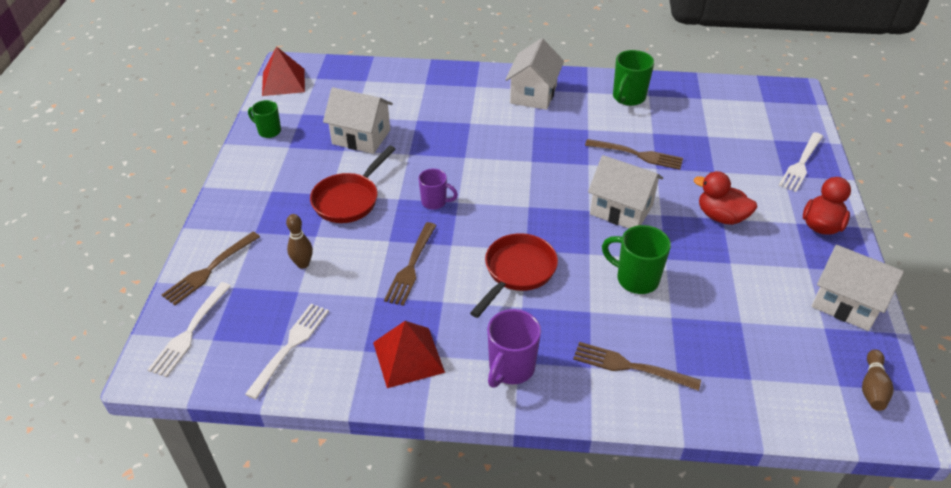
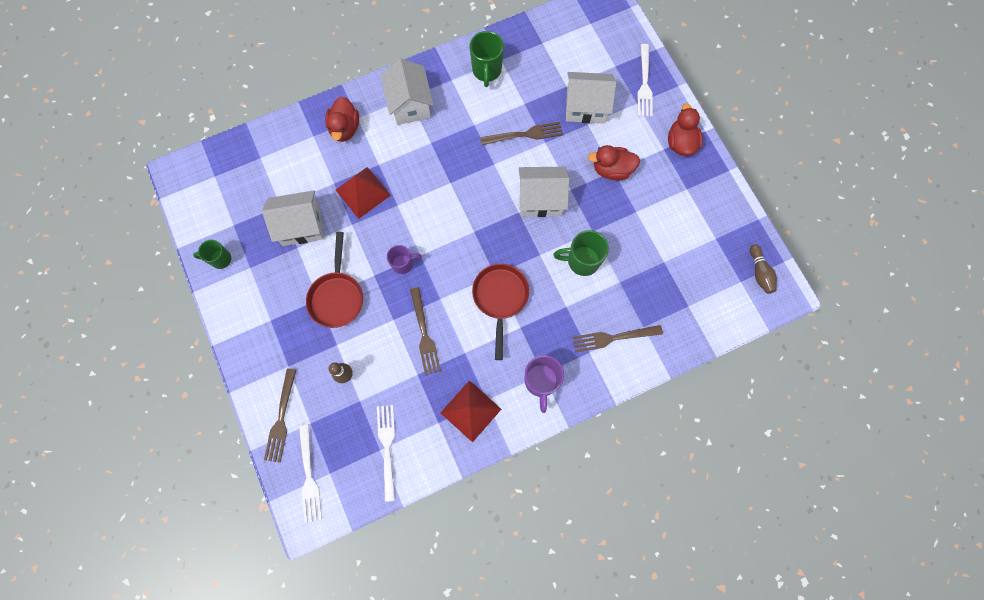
camera: 30 degrees left, 30 degrees up
red pyramid [262,46,305,96] -> red pyramid moved to [336,167,391,219]
white house [811,245,904,331] -> white house moved to [566,72,616,124]
none -> red duck [325,96,359,142]

